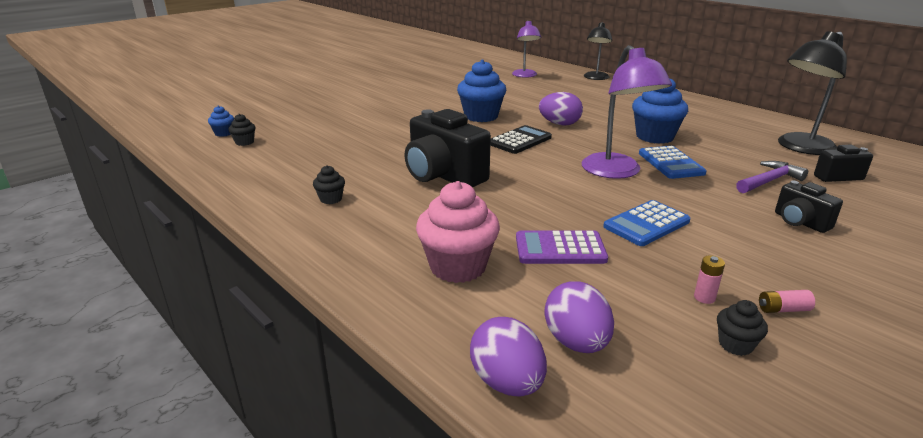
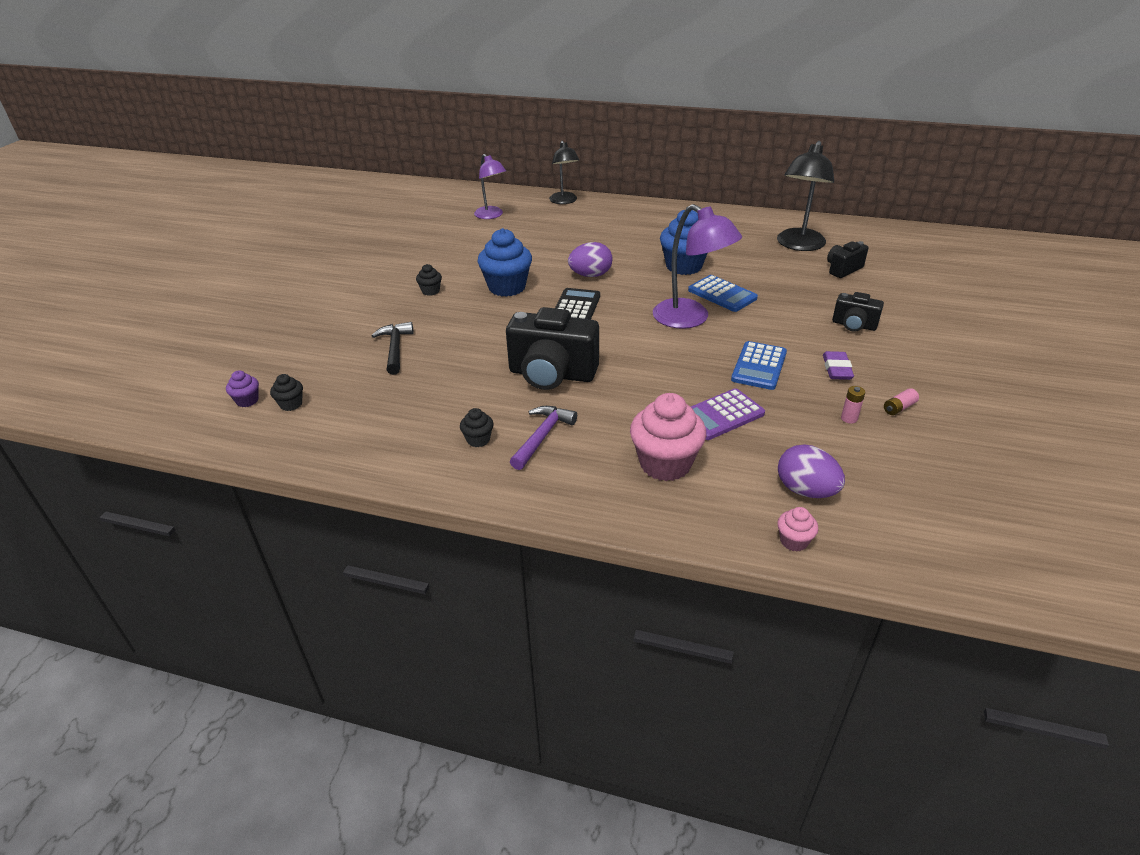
camera: 30 degrees left, 10 degrees up
blue cupcake [208,106,234,137] -> purple cupcake [226,370,259,407]
purple egg [470,317,547,397] -> pink cupcake [777,507,818,552]
black cupcake [717,300,768,356] -> black cupcake moved to [416,264,442,296]
purple hammer [736,161,808,193] -> purple hammer moved to [510,406,577,470]
none -> black hammer [372,322,413,375]
none -> purple eraser [823,351,854,380]

